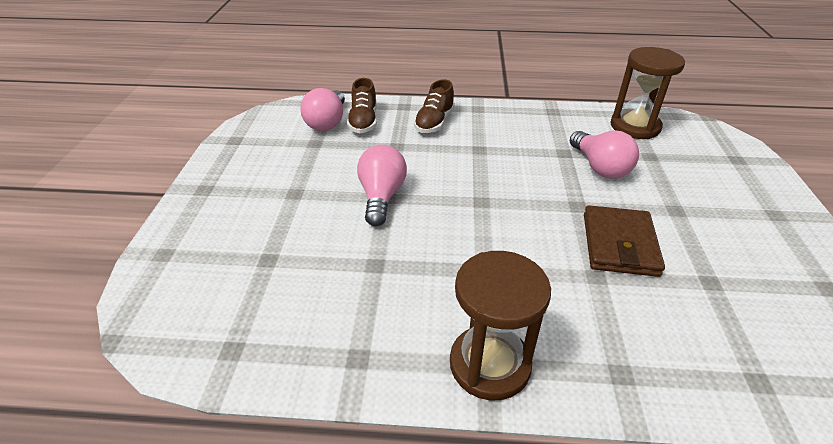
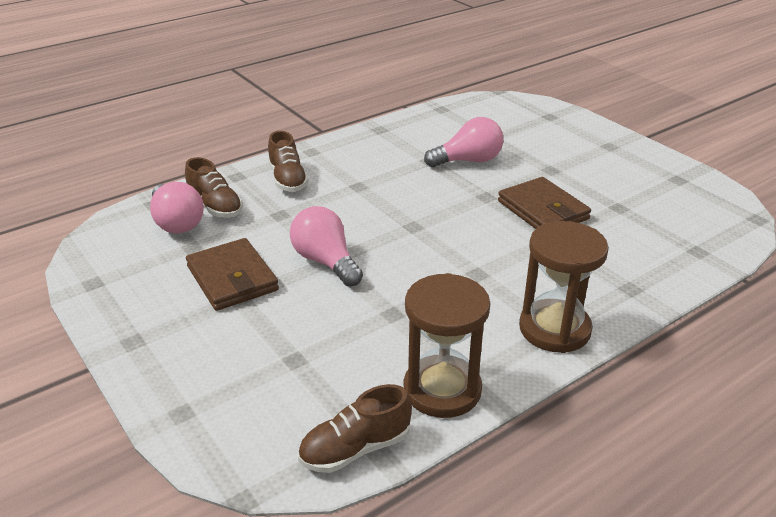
camera: 40 degrees left, 5 degrees down
pink light bulb [570,131,639,179] -> pink light bulb turned 45 degrees counterclockwise [424,117,503,167]
brown hourglass [610,47,685,139] -> brown hourglass moved to [404,273,490,418]
none -> brown wallet [186,238,279,311]
none -> brown shoe [298,384,412,473]

